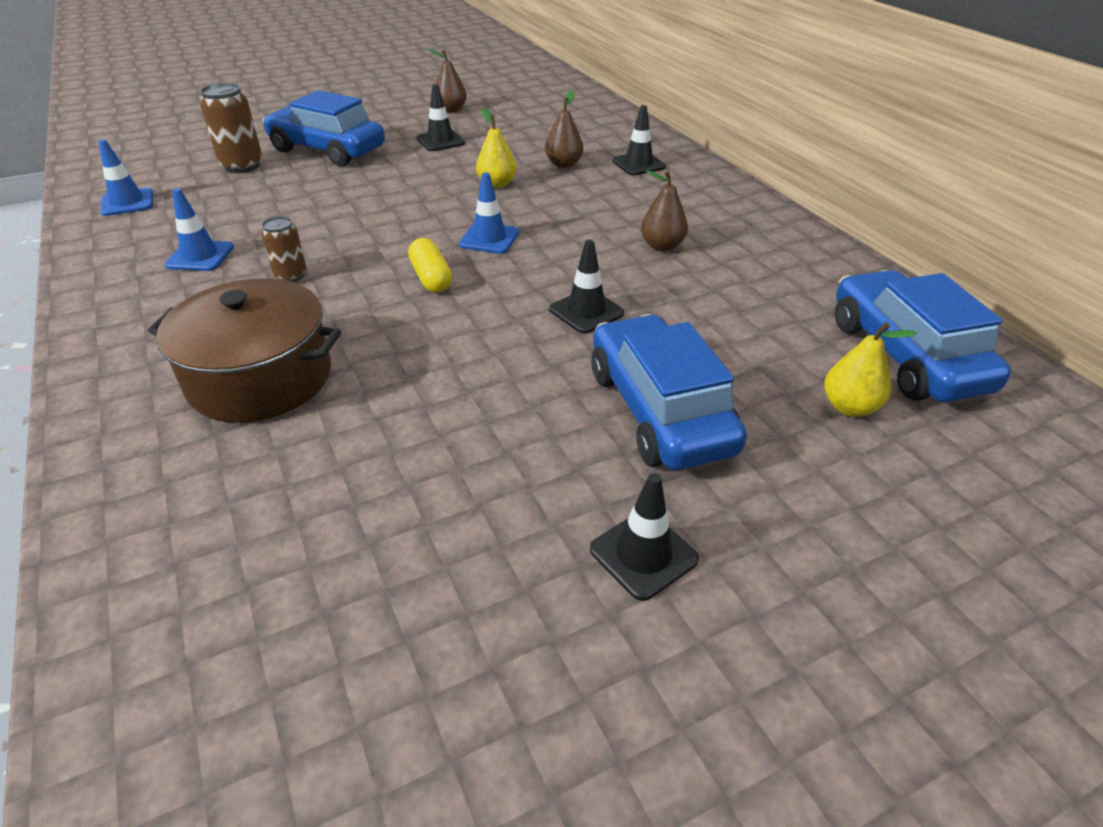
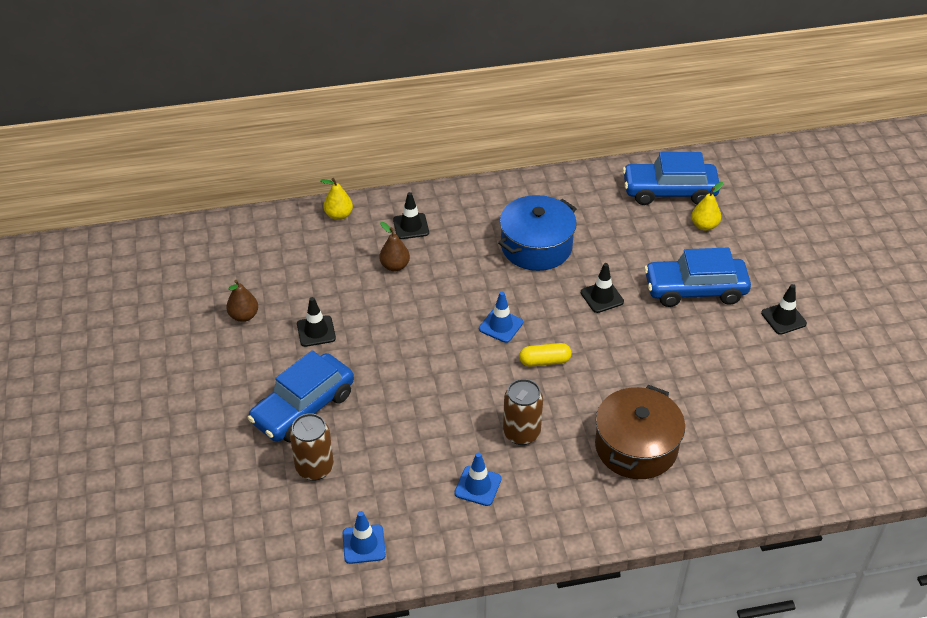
camera: 75 degrees left, 5 degrees up
brown can [261,216,307,282] -> brown can [503,379,543,445], size x1.64
yellow pear [476,108,516,188] -> yellow pear moved to [320,178,353,220]
brown pear [641,170,688,251] -> blue pot [498,195,577,271]

